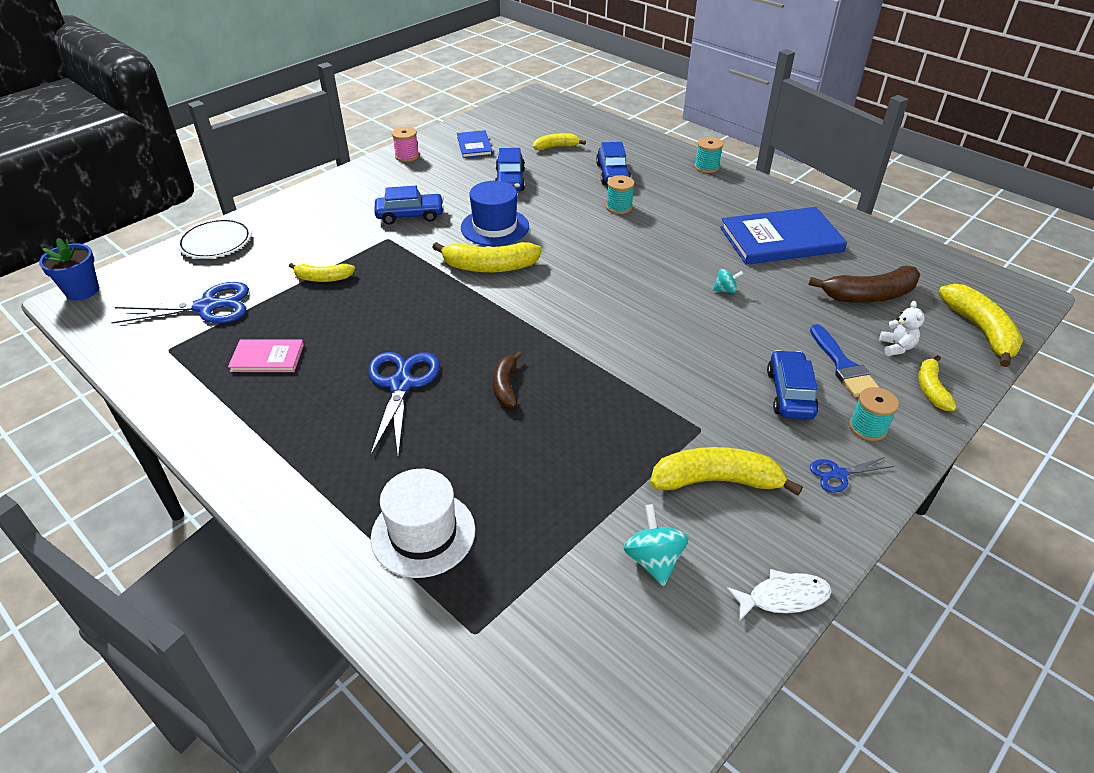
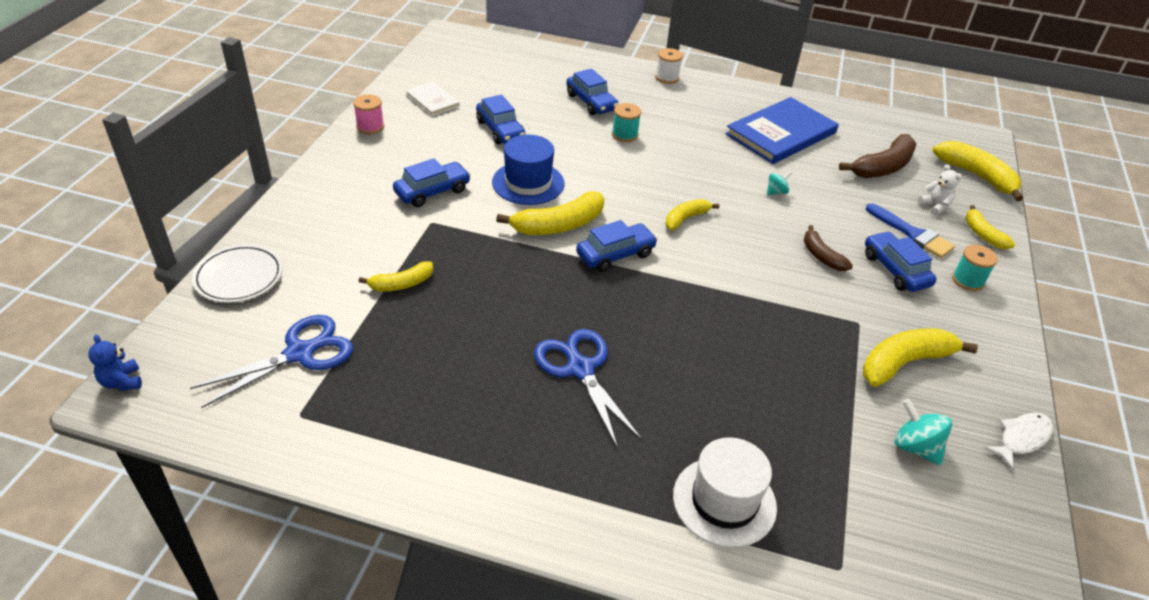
camera: 30 degrees left, 0 degrees up
blue flower pot [39,238,99,300] -> blue teddy bear [88,335,142,391]
pink book [228,339,304,372] -> none
blue book [457,130,493,158] -> white book [405,81,460,116]
brown banana [493,352,522,408] -> brown banana moved to [804,225,853,271]
yellow banana [533,133,586,150] -> yellow banana moved to [665,199,719,230]
turquoise spool [694,137,723,173] -> white spool [655,48,683,84]
blue scissors [810,457,894,493] -> none
none -> blue car [576,220,658,272]

